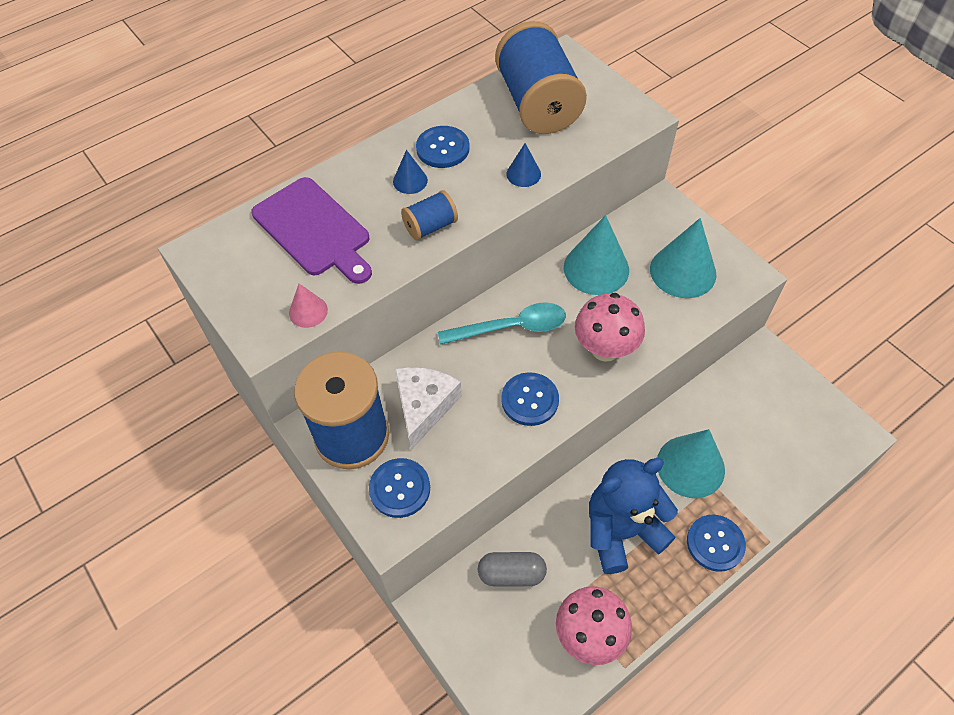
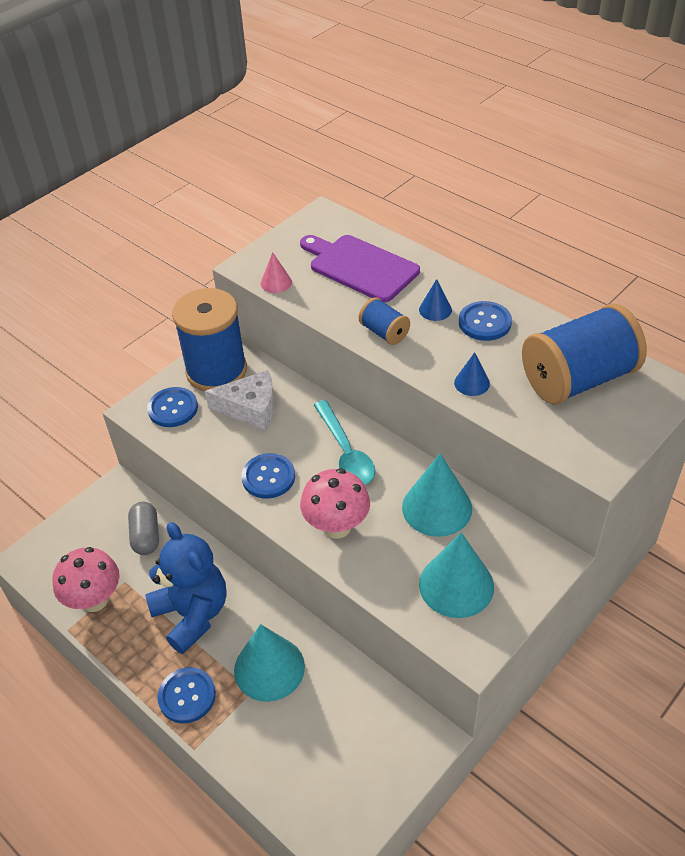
camera: 80 degrees right, 10 degrees down
purple cutting board [251,177,372,284] -> purple cutting board turned 90 degrees clockwise [300,235,420,302]

